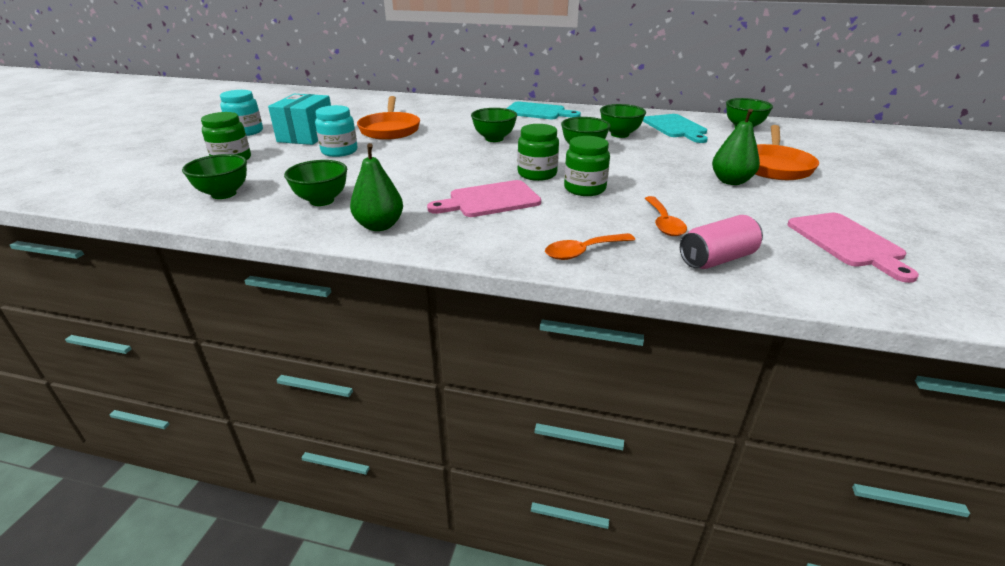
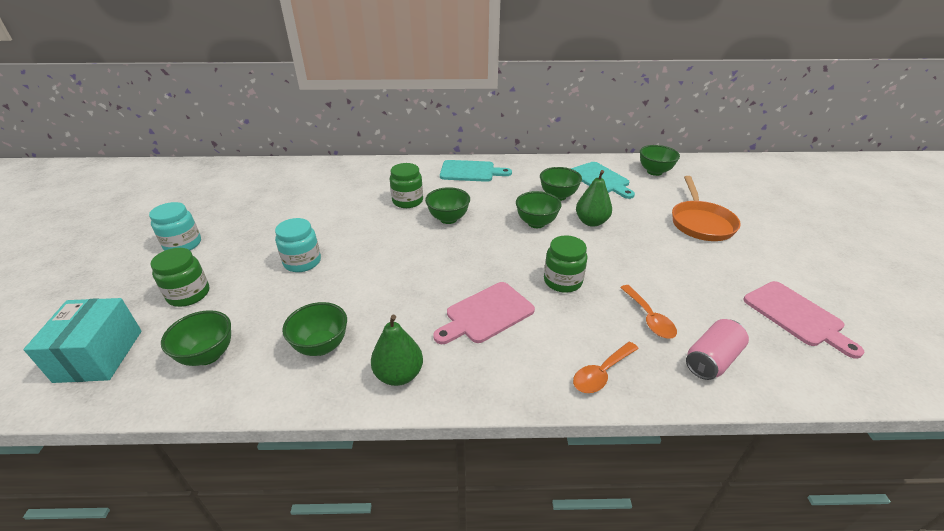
camera: 15 degrees left, 5 degrees up
turquoise box [268,94,331,145] -> turquoise box moved to [24,298,142,383]
orange pan [357,96,420,140] -> none
green jar [517,124,559,181] -> green jar moved to [390,163,423,208]
green pear [712,109,760,185] -> green pear moved to [576,170,612,227]

